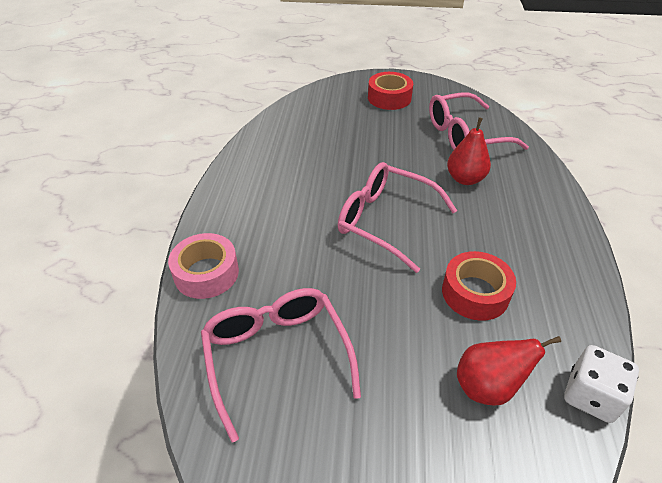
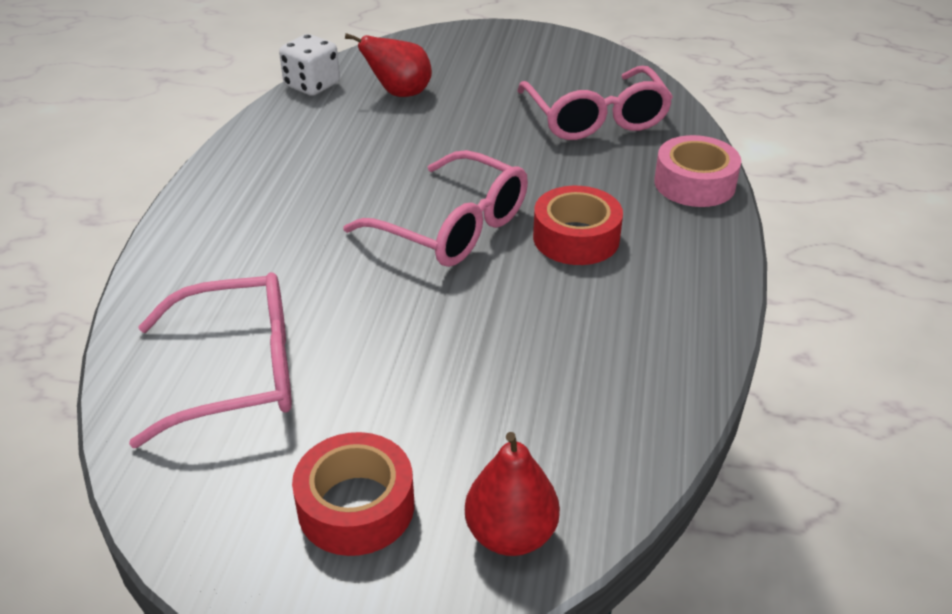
camera: 175 degrees left, 5 degrees down
red tape [442,251,516,321] -> red tape moved to [533,186,623,265]
red pear [447,117,491,185] -> red pear moved to [465,432,560,556]

